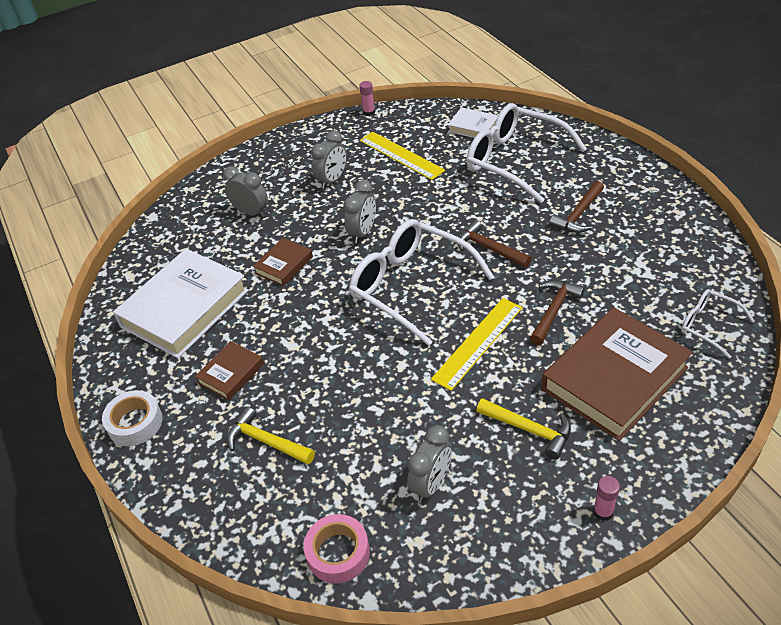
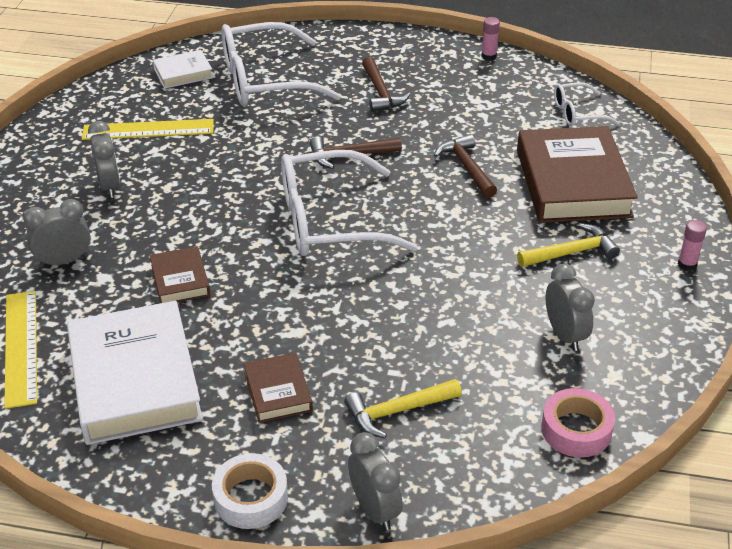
camera: 55 degrees left, 5 degrees down
grey clock [343,180,376,243] -> grey clock moved to [348,432,403,530]
pink glue stick [359,81,375,116] -> pink glue stick moved to [481,17,500,61]
yellow ruler [431,298,523,391] -> yellow ruler moved to [4,291,37,409]

